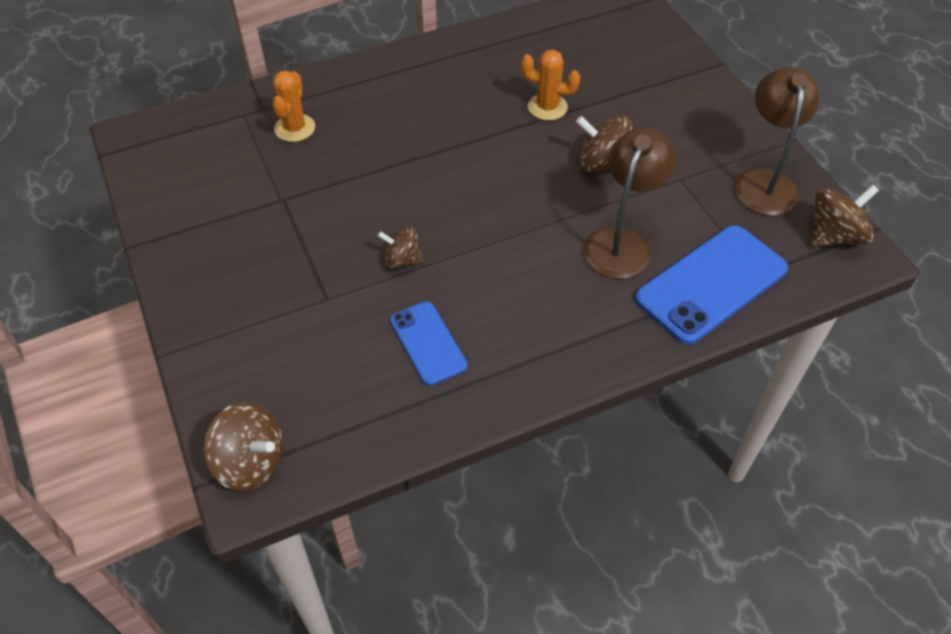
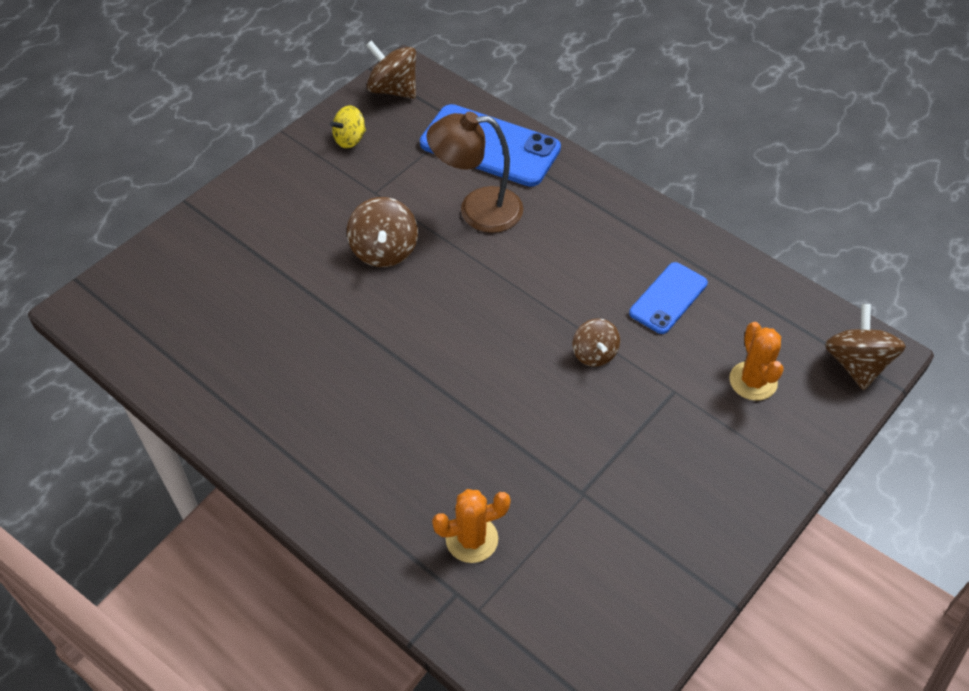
camera: 115 degrees left, 0 degrees up
orange cactus [521,50,581,121] -> orange cactus moved to [729,322,783,401]
brown lamp [734,67,819,215] -> yellow spinning top [330,106,366,148]

